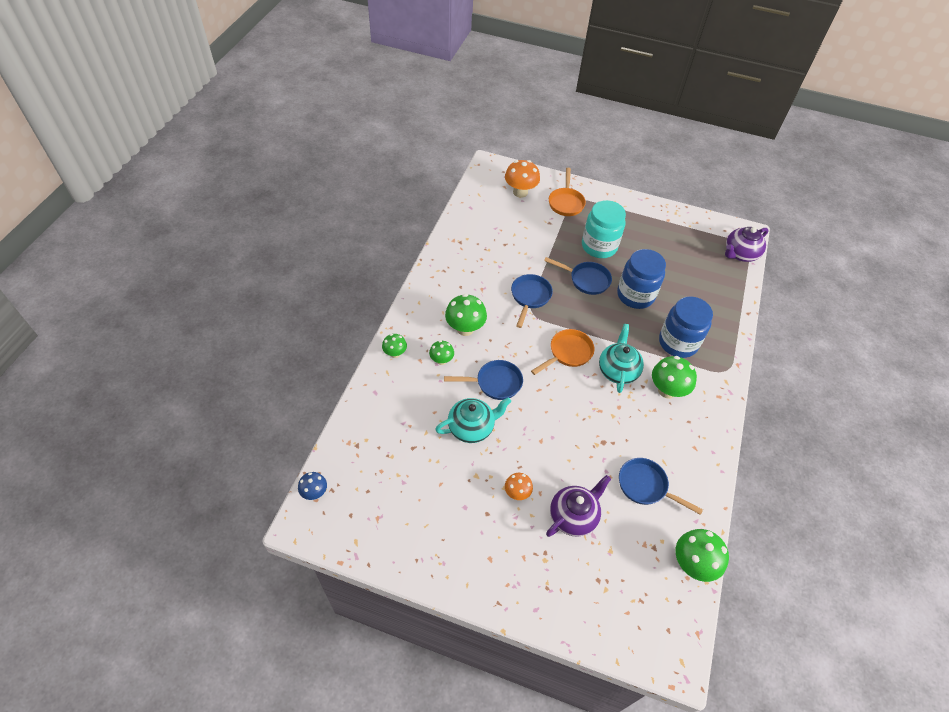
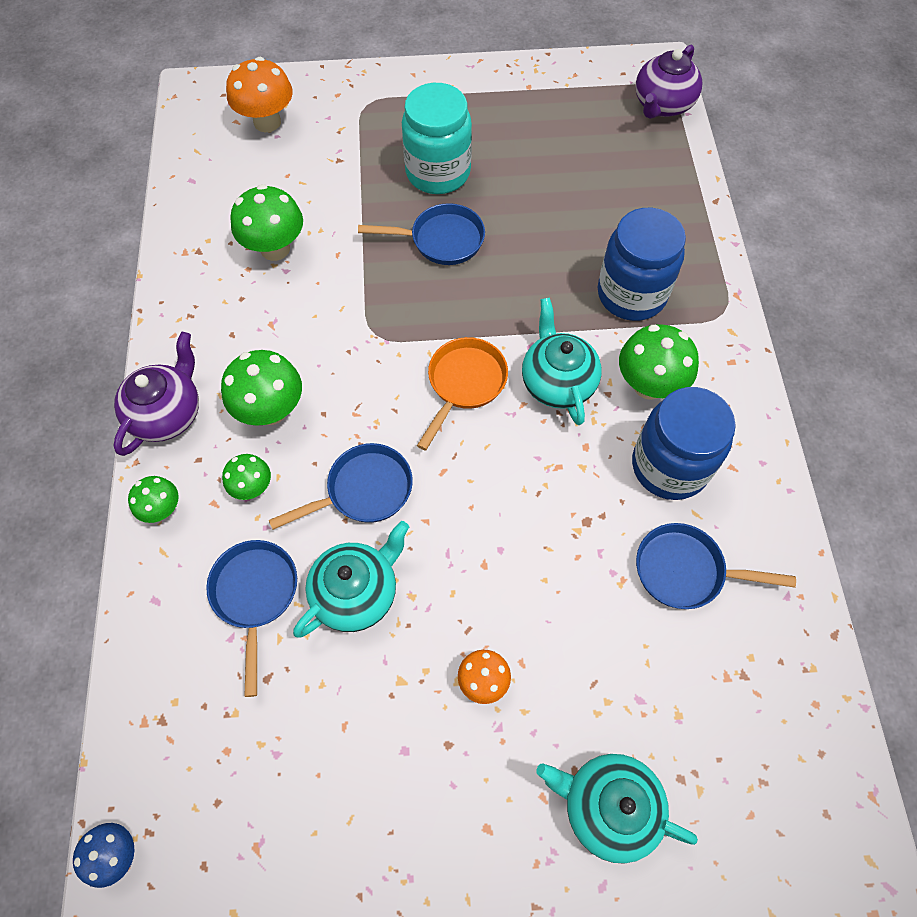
camera: 20 degrees left, 10 degrees up
blue pan [511,274,553,328] -> blue pan moved to [206,540,297,697]
purple teapot [546,475,611,537] -> purple teapot moved to [113,332,199,456]
orange pan [549,168,586,216] -> none
blue jar [617,249,666,309] -> blue jar moved to [632,387,736,500]
green mushroom [676,529,729,582] -> green mushroom moved to [230,184,303,261]
none -> turquoise teapot [536,754,698,864]

